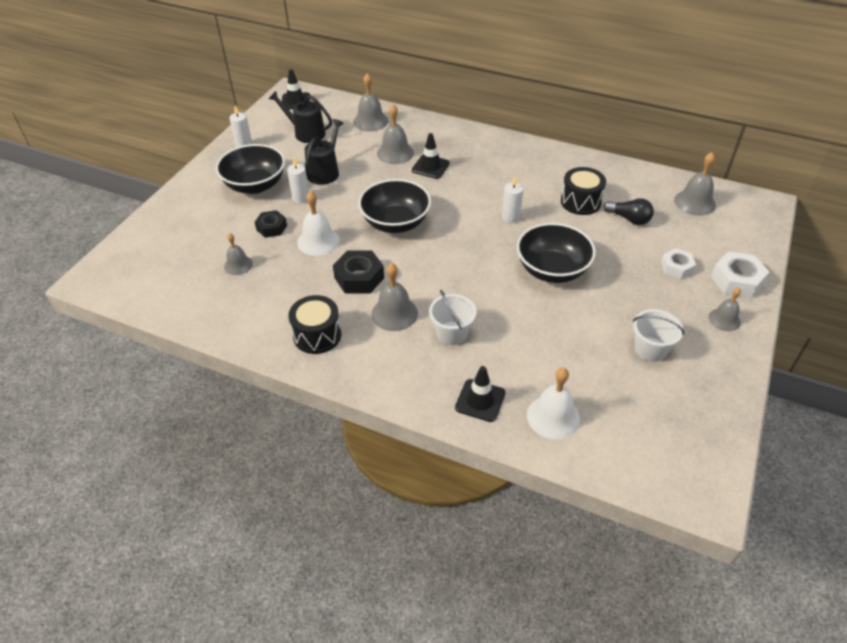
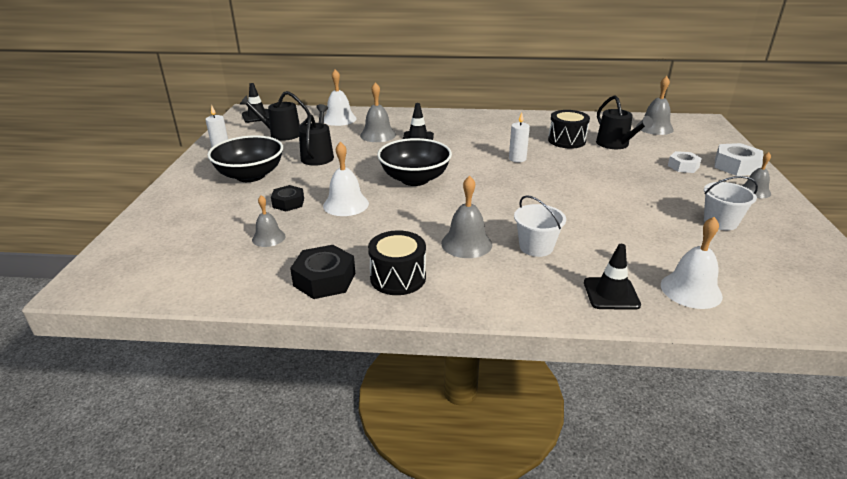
camera: 20 degrees left, 15 degrees down
white candle [287,157,309,203] -> none
black nut [333,250,384,294] -> black nut moved to [290,245,355,299]
grey bell [353,73,388,131] -> white bell [324,69,357,126]
black bowl [517,223,596,283] -> none
black light bulb [603,198,654,225] -> black watering can [596,95,653,149]

